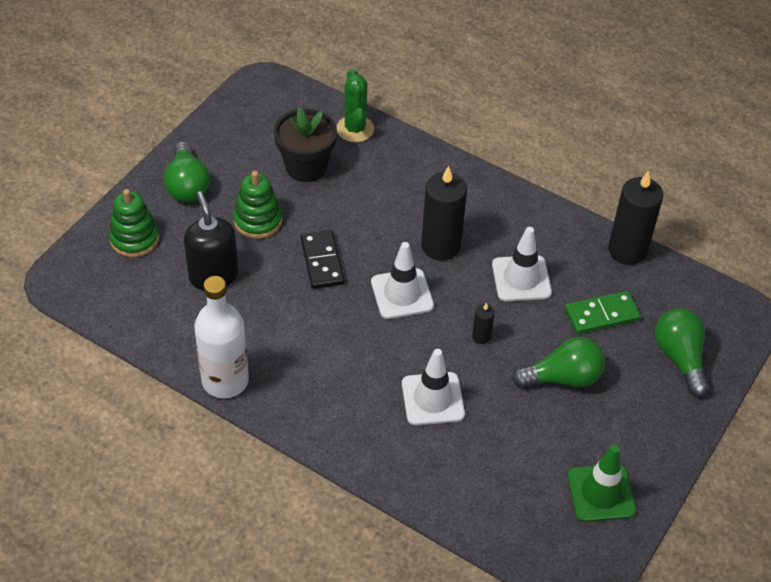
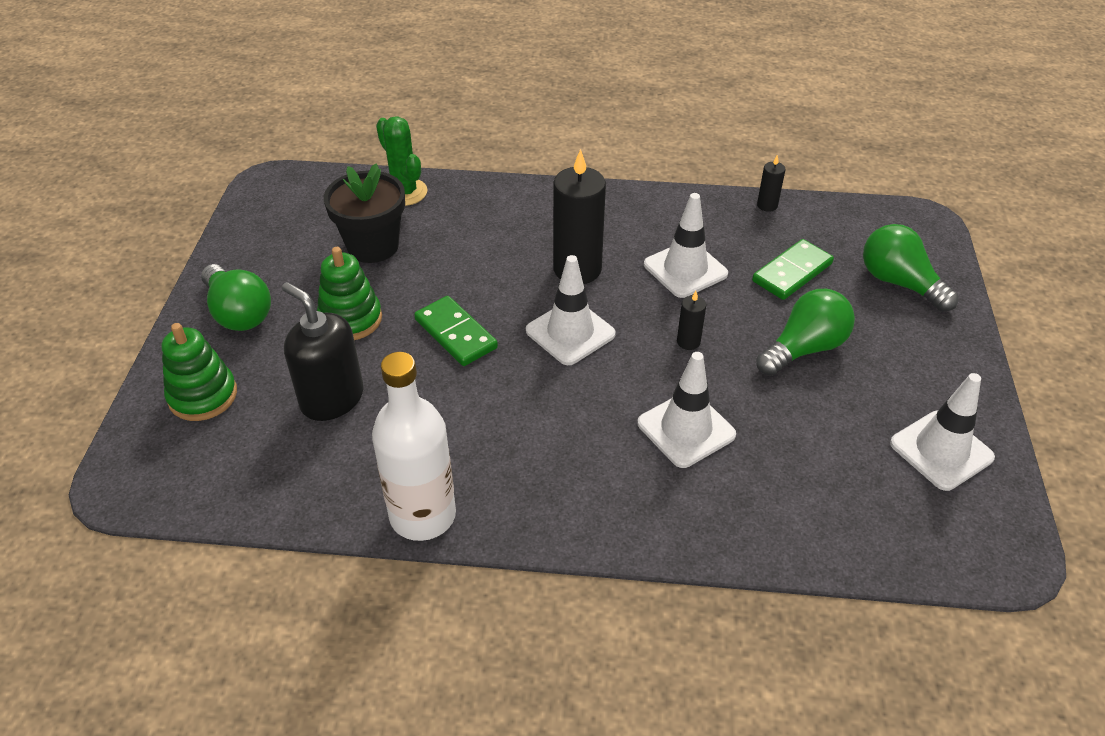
camera: 25 degrees left, 5 degrees down
black domino [301,230,345,289] -> green domino [414,296,498,366]
green traffic cone [567,445,636,522] -> white traffic cone [890,373,995,491]
black candle [608,171,663,265] -> black candle [757,155,785,212], size x0.46

